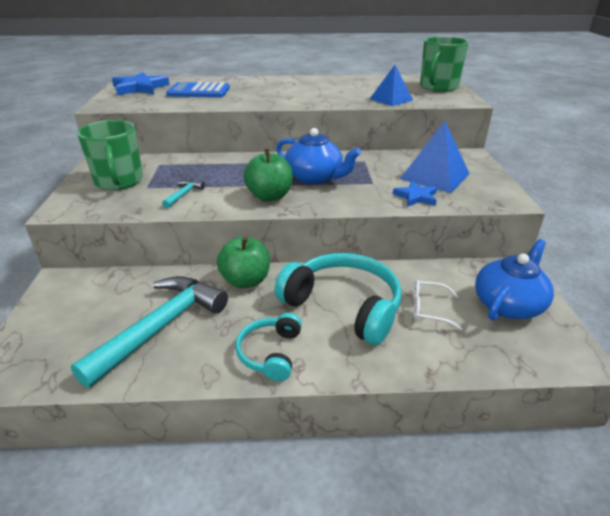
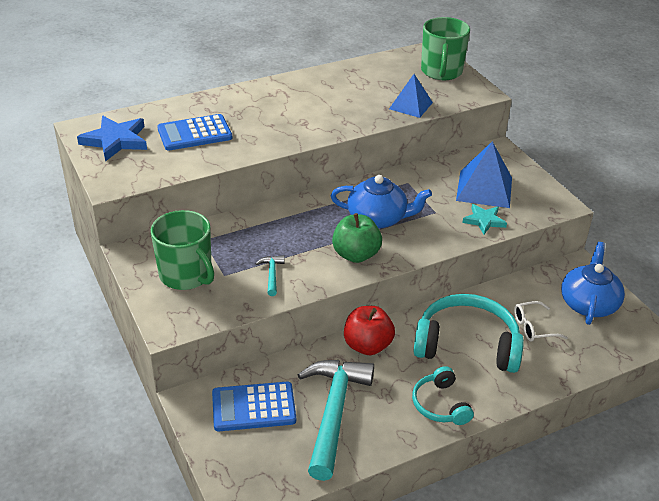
camera: 25 degrees left, 5 degrees up
green apple [217,237,270,288] -> red apple [344,306,395,355]
blue star [393,181,437,207] -> turquoise star [462,204,507,234]
none -> blue calculator [212,382,296,431]

